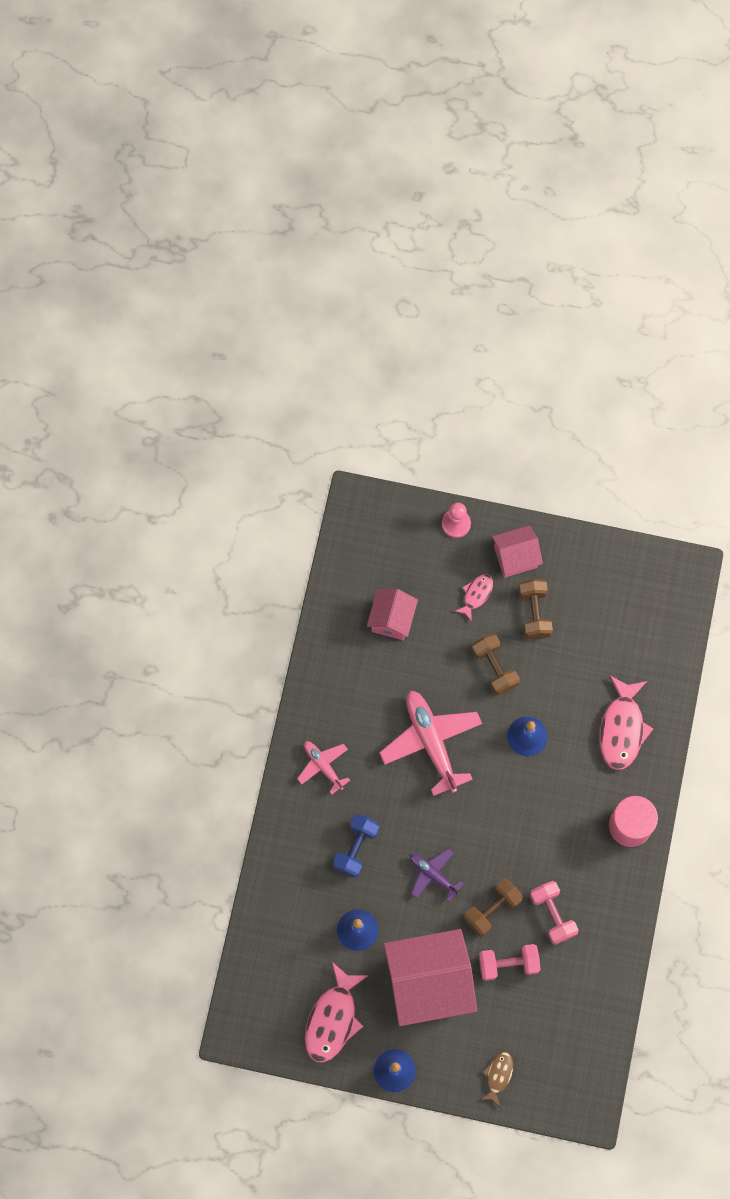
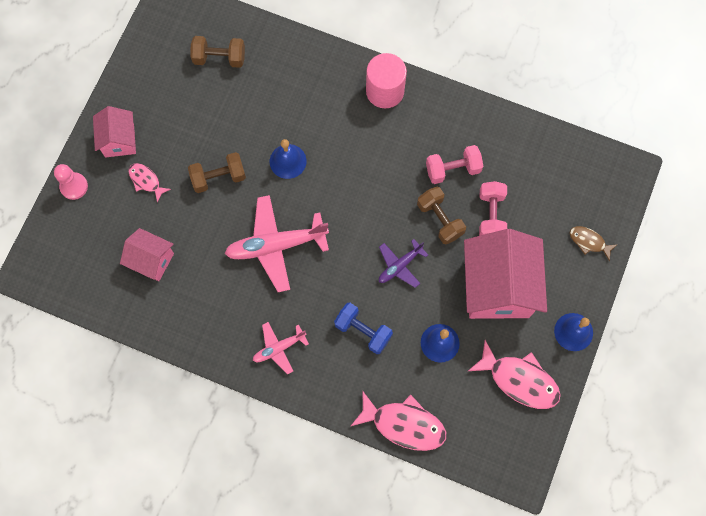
camera: 80 degrees left, 0 degrees up
brown dumbbell [519,579,553,640] -> brown dumbbell moved to [190,36,245,68]
pink fish [600,676,653,770] -> pink fish moved to [351,390,446,451]

